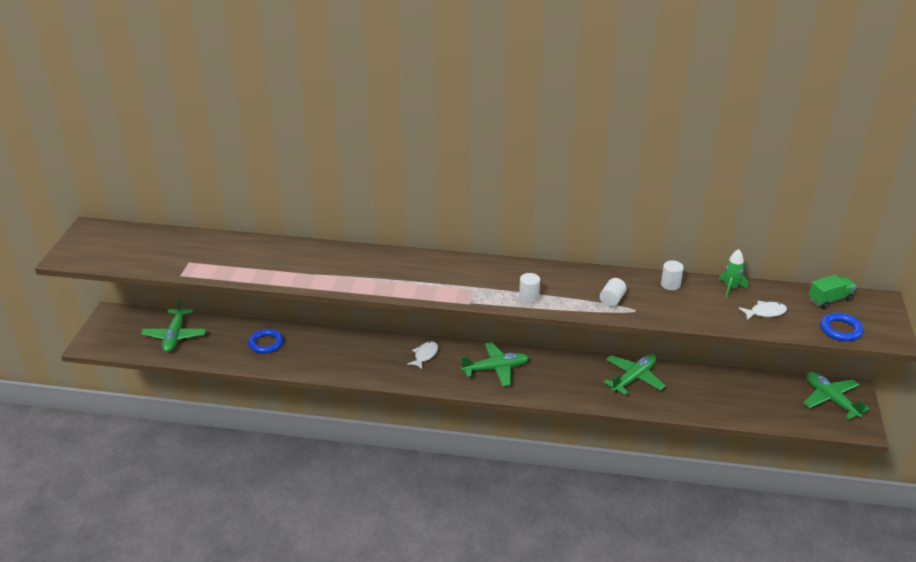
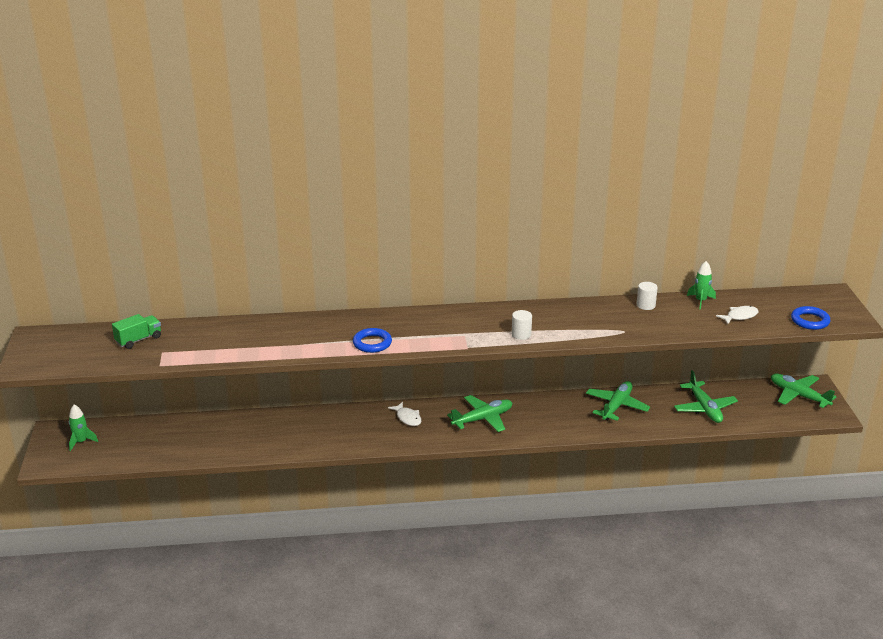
camera: 15 degrees left, 5 degrees down
green plane [141,298,206,352] -> green plane moved to [674,370,738,423]
blue ring [248,329,283,354] -> blue ring moved to [353,328,392,353]
white fish [407,341,438,370] -> white fish turned 135 degrees clockwise [388,402,421,426]
white cylinder [600,278,627,307] -> none
green truck [808,274,857,309] -> green truck moved to [112,314,161,349]
none -> green rocket [69,404,98,451]

